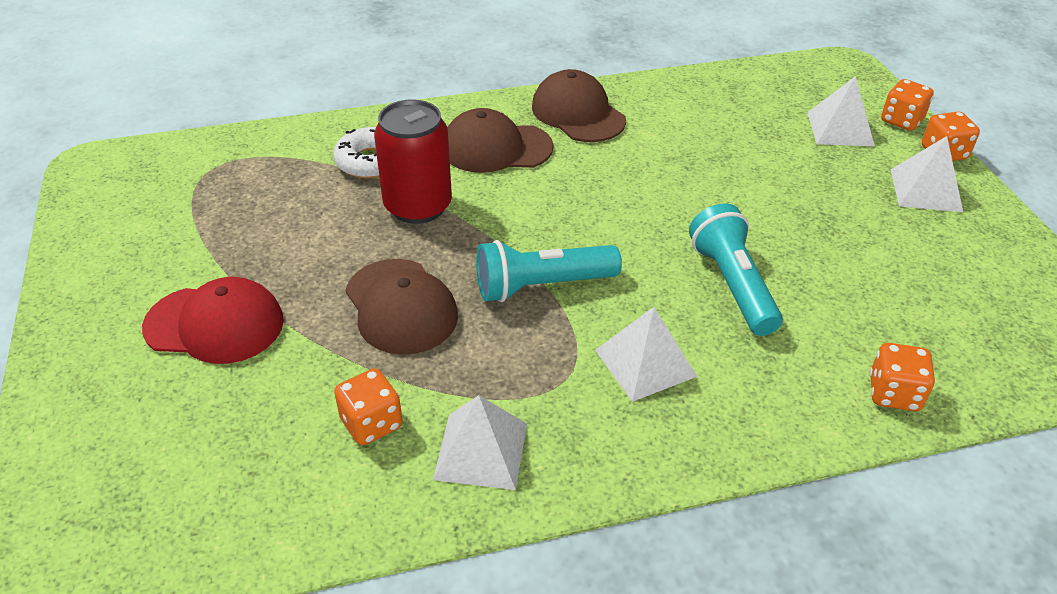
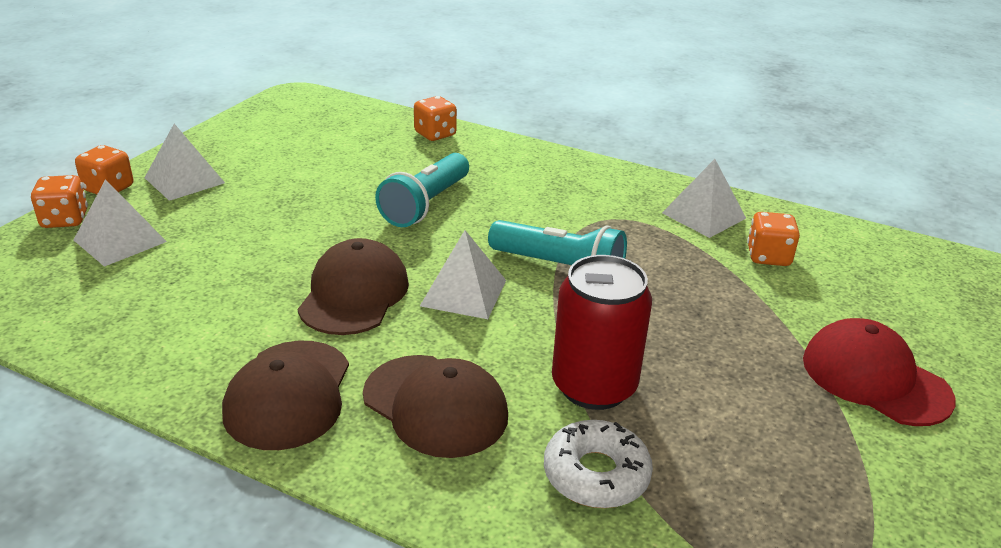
camera: 140 degrees left, 10 degrees down
brown cap [345,259,458,355] -> brown cap moved to [298,238,409,335]
white pyramid [595,307,698,402] -> white pyramid moved to [420,230,506,319]

